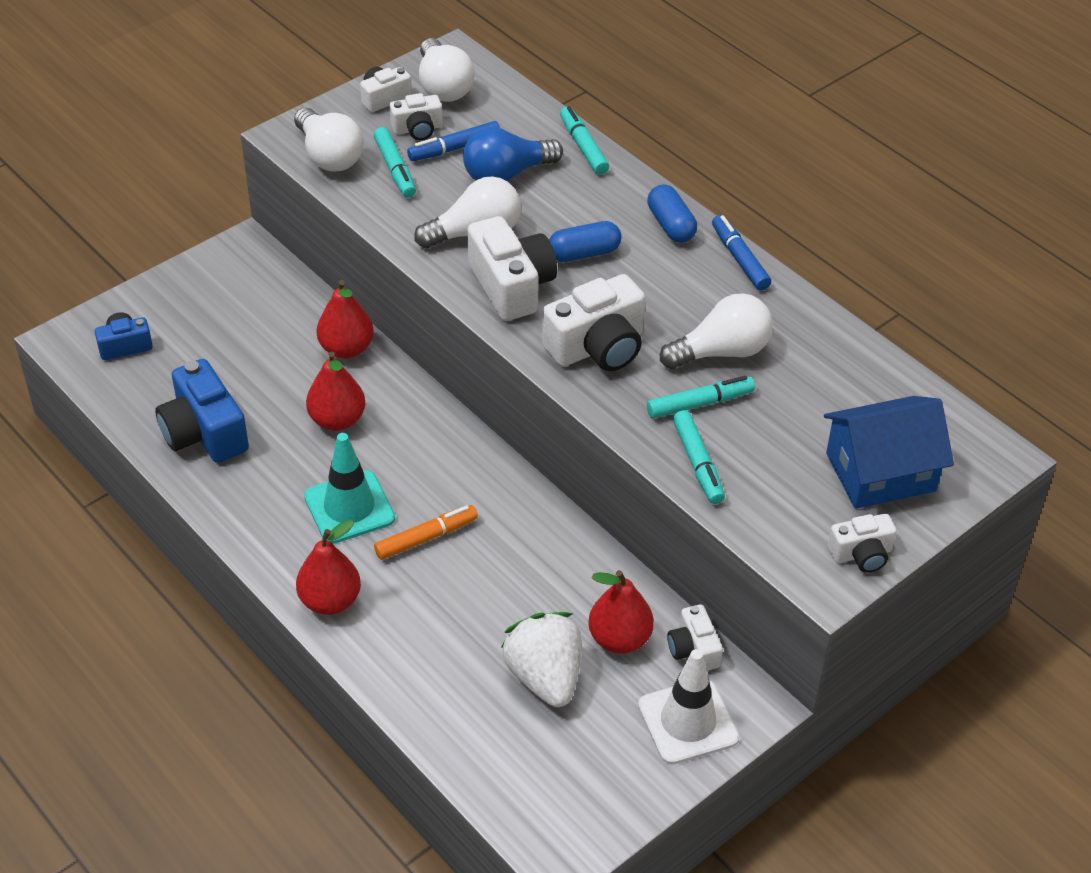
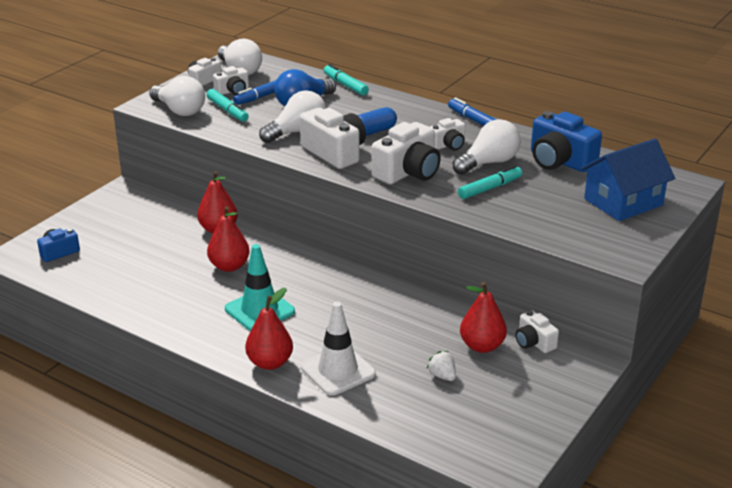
camera: 15 degrees left, 15 degrees down
blue camera [155,359,249,463] -> blue camera moved to [531,111,602,172]
orange marker [374,505,478,560] -> none
white strawberry [501,612,582,707] -> white strawberry [427,351,456,381], size x0.47
white traffic cone [638,649,739,765] -> white traffic cone moved to [301,302,376,396]
blue capsule [647,184,697,243] -> none
turquoise marker [673,410,725,504] -> none
white camera [828,514,897,573] -> white camera moved to [430,118,465,151]

